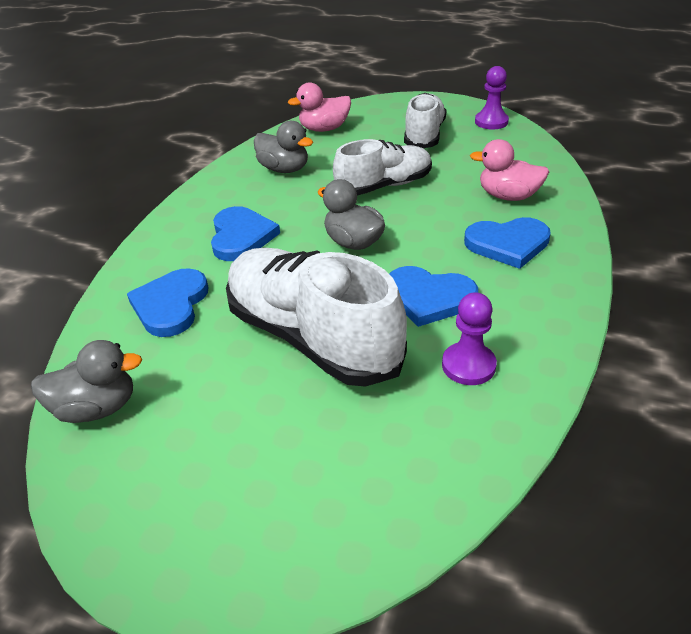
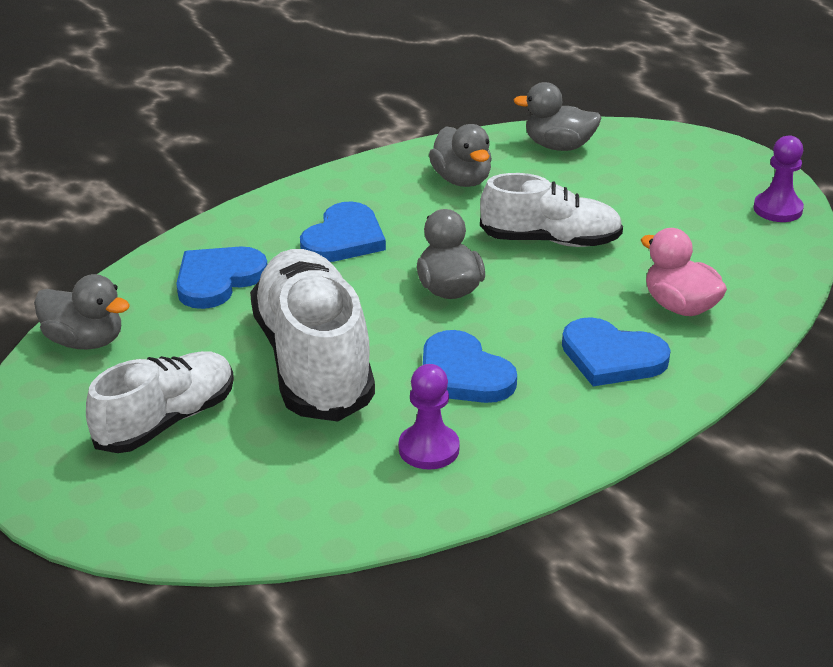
camera: 30 degrees right, 5 degrees down
pink duck [288,82,351,132] -> grey duck [514,82,602,151]
white shoe [404,93,447,148] -> white shoe moved to [86,351,234,453]

